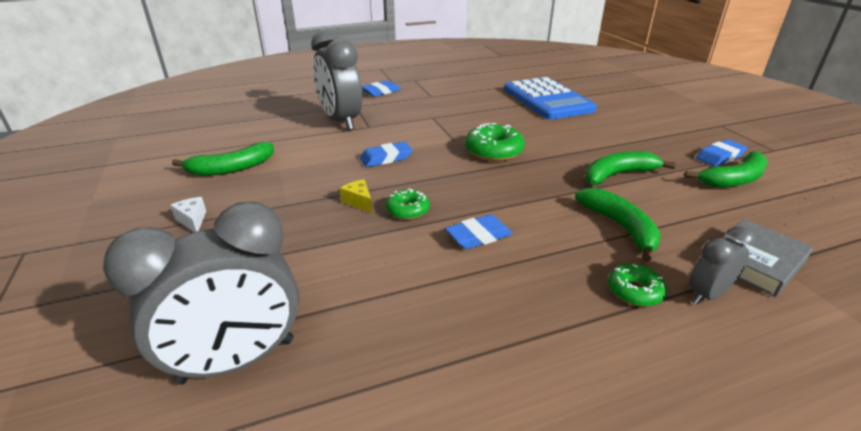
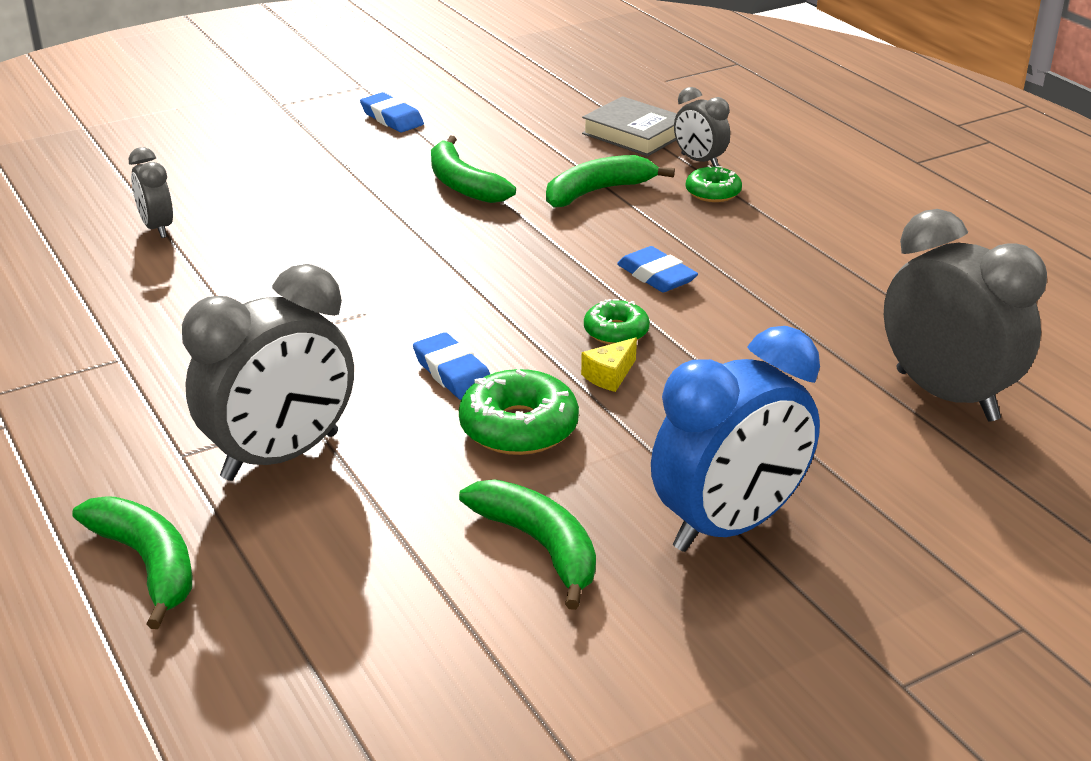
camera: 100 degrees left, 0 degrees up
white cheese [170,197,206,232] -> blue clock [651,326,820,552]
blue eraser [362,81,401,97] -> none
green donut [465,123,525,161] -> green donut moved to [459,369,579,455]
blue calculator [504,77,597,120] -> grey clock [128,147,173,238]
green banana [684,151,767,188] -> green banana moved to [72,496,192,629]

